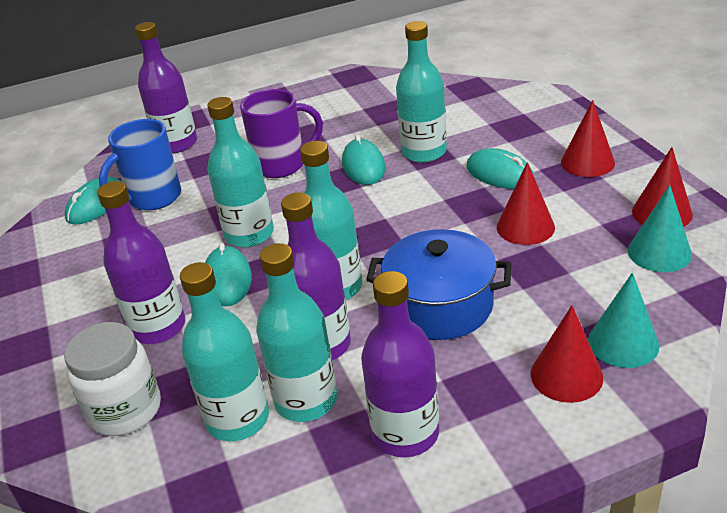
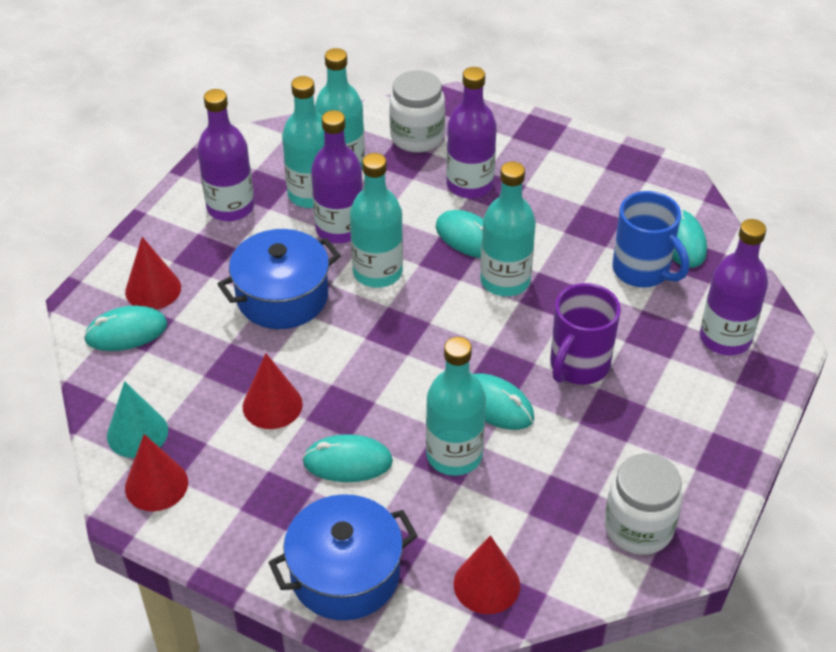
camera: 135 degrees right, 10 degrees up
blue mug [99,119,181,210] -> blue mug turned 135 degrees clockwise [613,191,689,287]
red cone [561,100,615,177] -> red cone moved to [454,535,520,614]
turquoise cone [588,273,659,368] -> turquoise mouse [84,306,167,351]
none -> blue pot [268,494,417,621]
none -> white jar [605,453,683,555]

